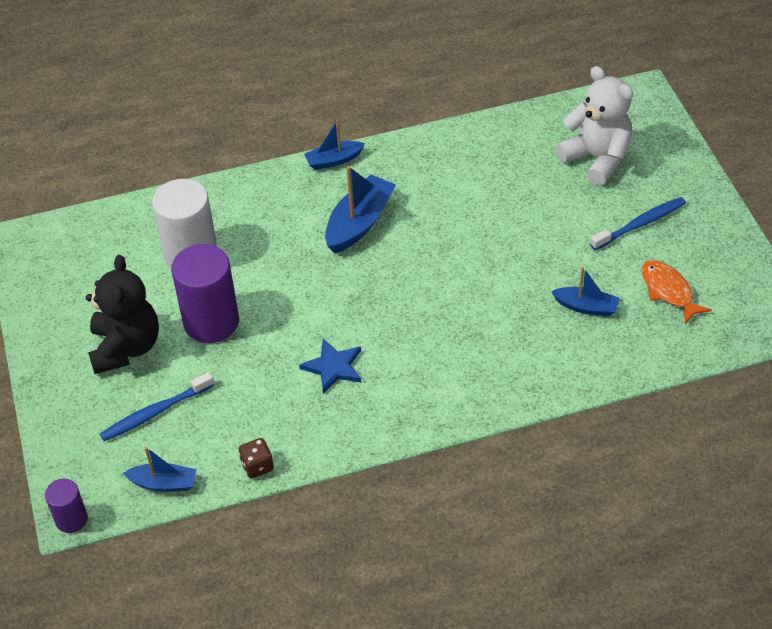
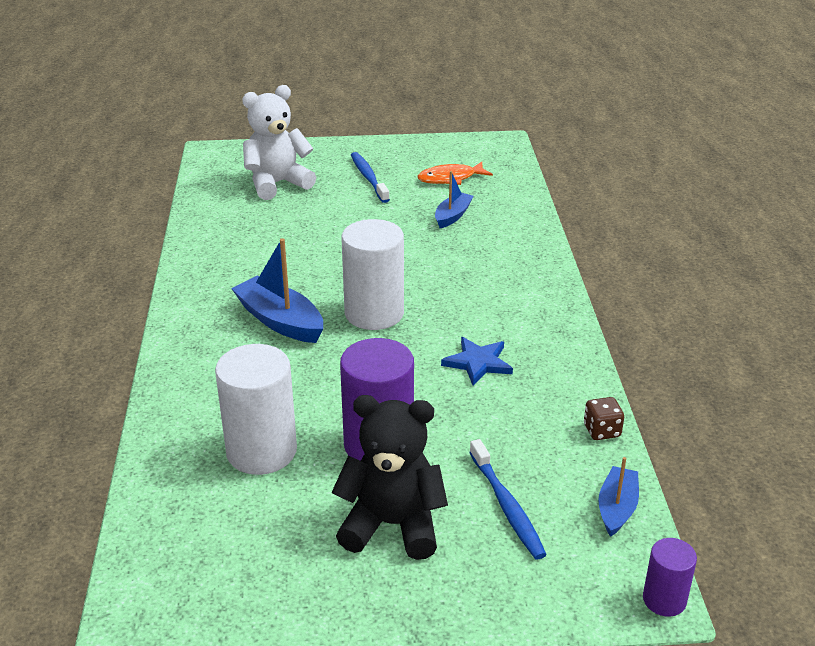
camera: 80 degrees left, 15 degrees down
blue boat [304,120,365,170] -> none
none -> white cylinder [341,219,404,330]

